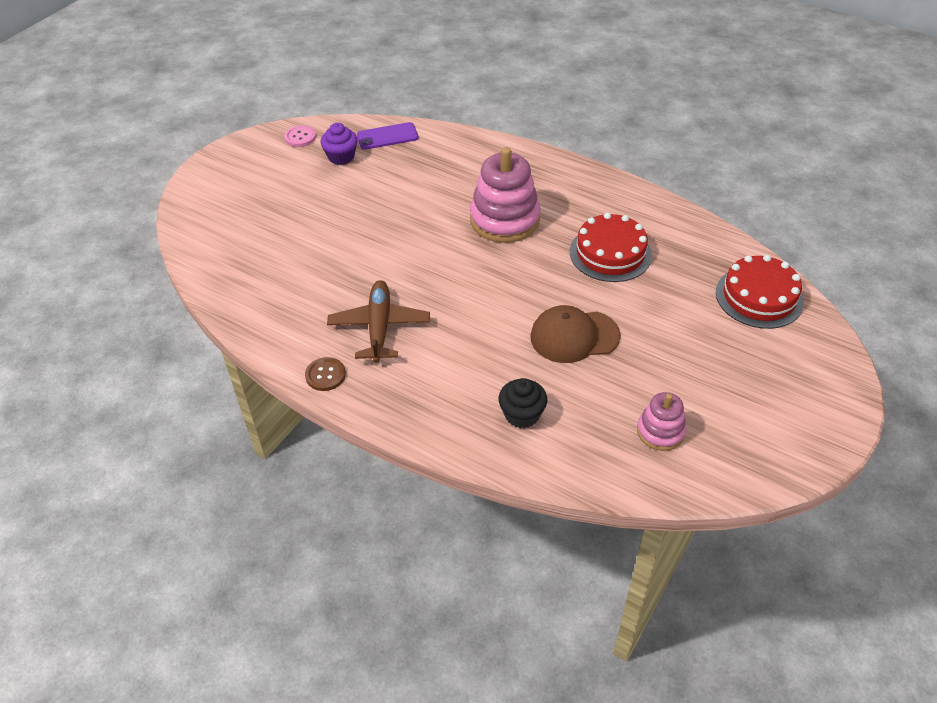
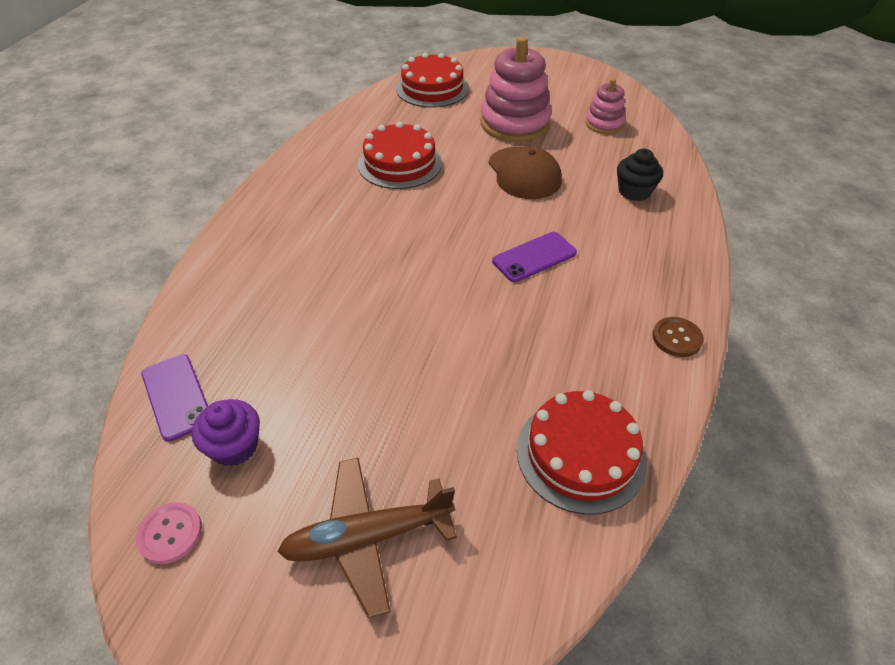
camera: 105 degrees left, 0 degrees up
brown plane [327,280,430,363] -> brown plane moved to [277,458,457,618]
pink stacking toy [470,147,540,243] -> pink stacking toy moved to [480,36,552,142]
none -> purple phone [492,232,577,282]
none -> red cake [517,390,647,514]

